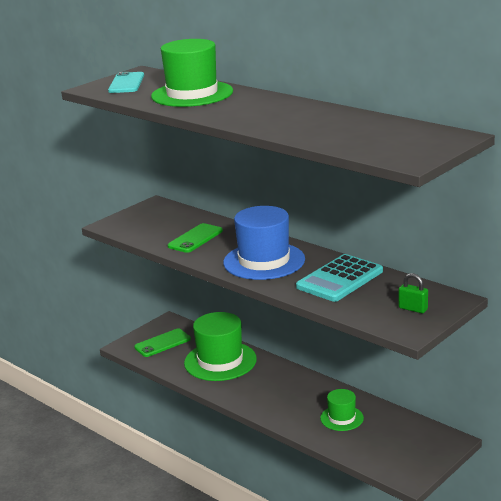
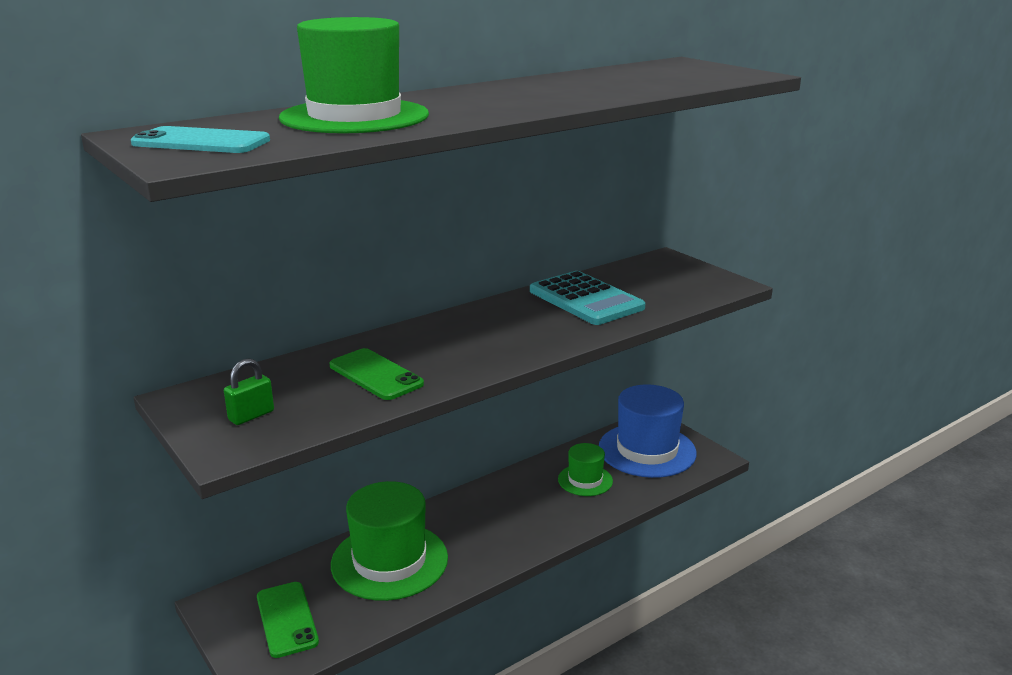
camera: 80 degrees left, 0 degrees up
blue hat [223,206,305,280] -> blue hat moved to [599,384,697,478]
green padlock [399,273,428,313] -> green padlock moved to [224,359,274,425]

